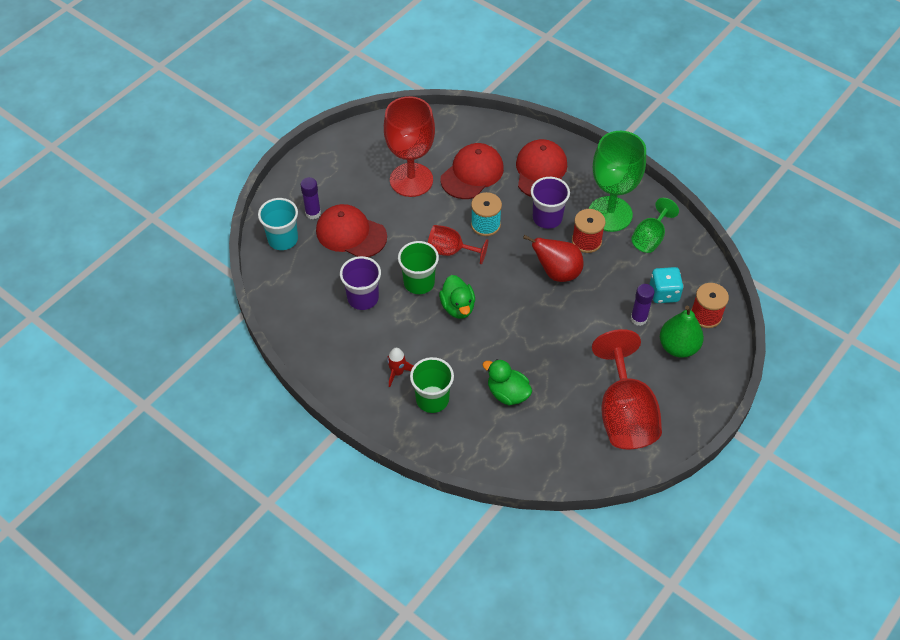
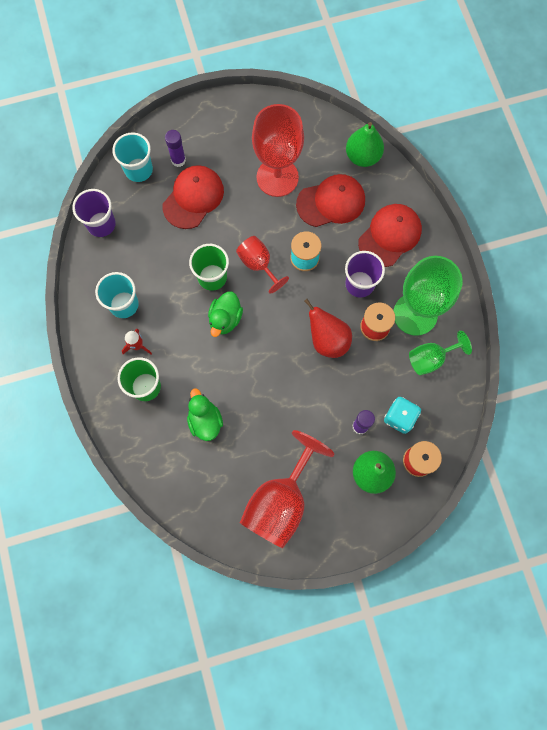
camera: 35 degrees right, 20 degrees up
red cap [316,204,387,257] -> red cap turned 60 degrees clockwise [163,165,224,229]
purple cup [340,256,381,310] -> purple cup moved to [72,189,116,237]
none -> turquoise cup [95,272,139,318]
none -> green pear [346,122,384,167]

